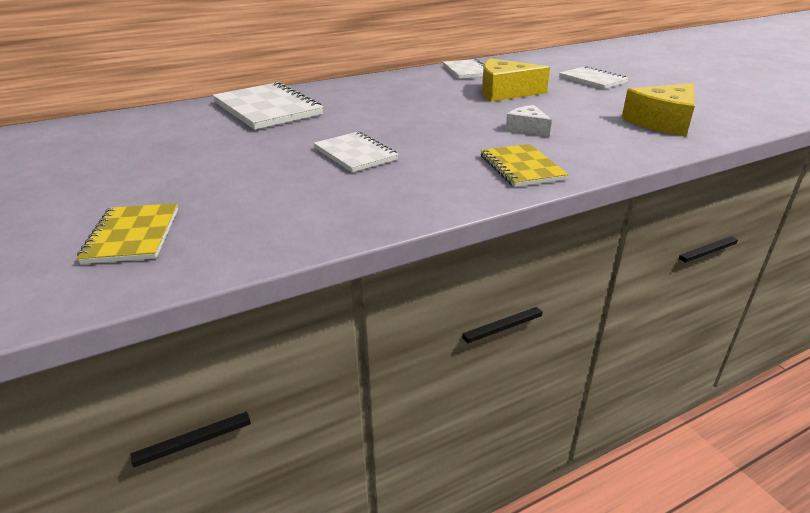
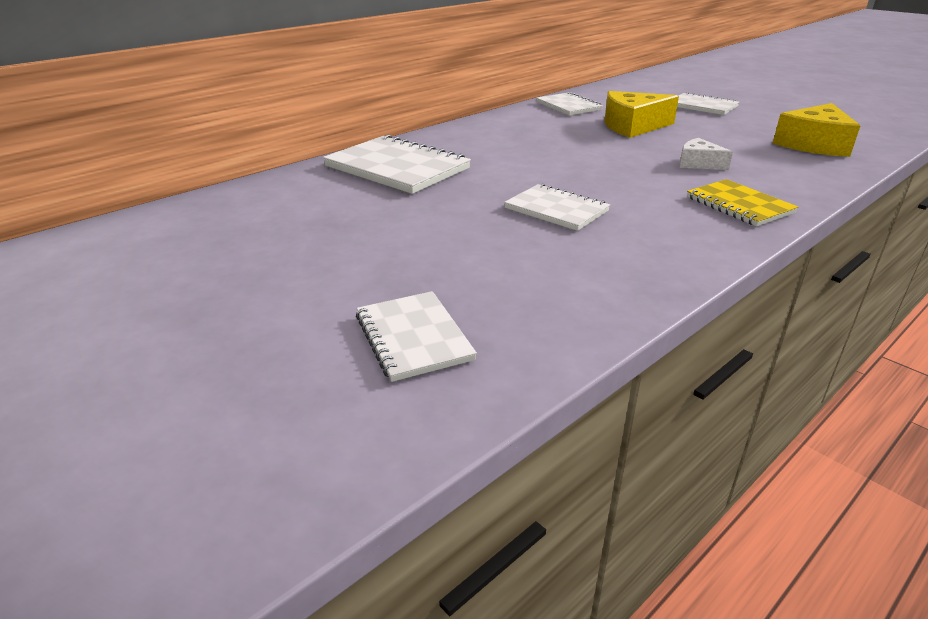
camera: 15 degrees left, 0 degrees up
yellow notebook [76,203,178,264] -> white notebook [356,291,477,382]

